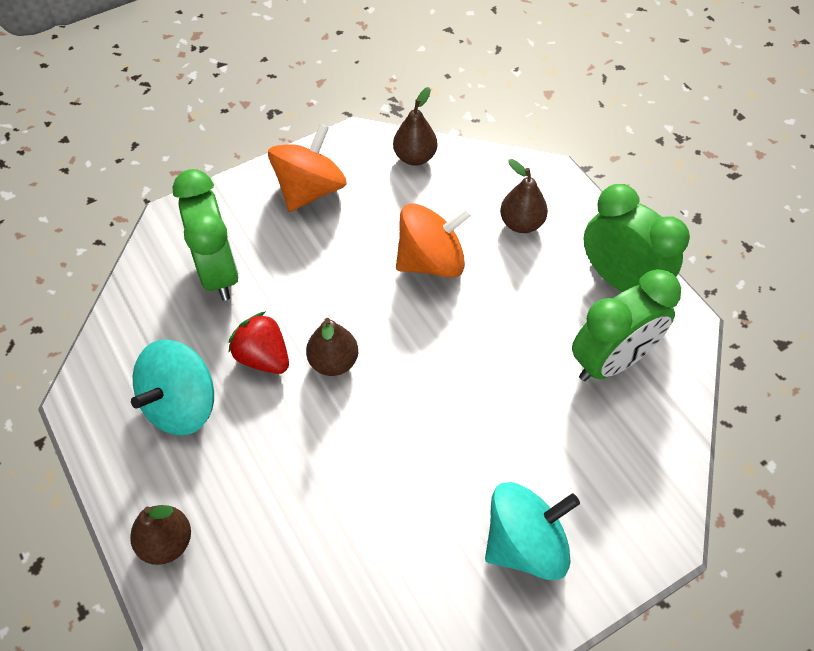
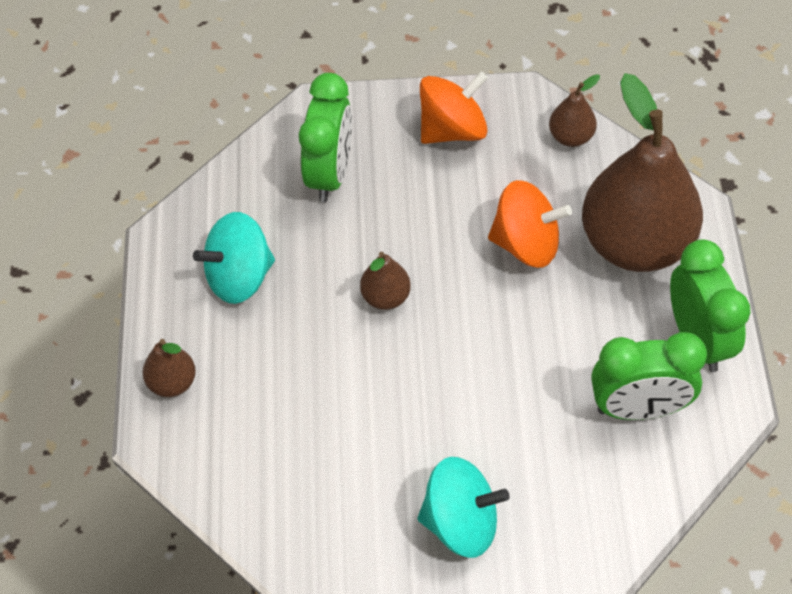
camera: 30 degrees right, 0 degrees up
red strawberry [229,311,289,374] -> none
brown pear [500,159,548,233] -> brown pear [582,73,703,272], size x2.36

